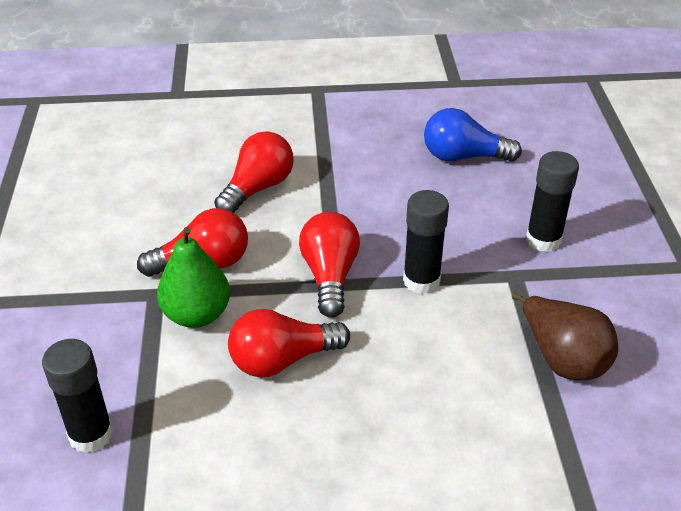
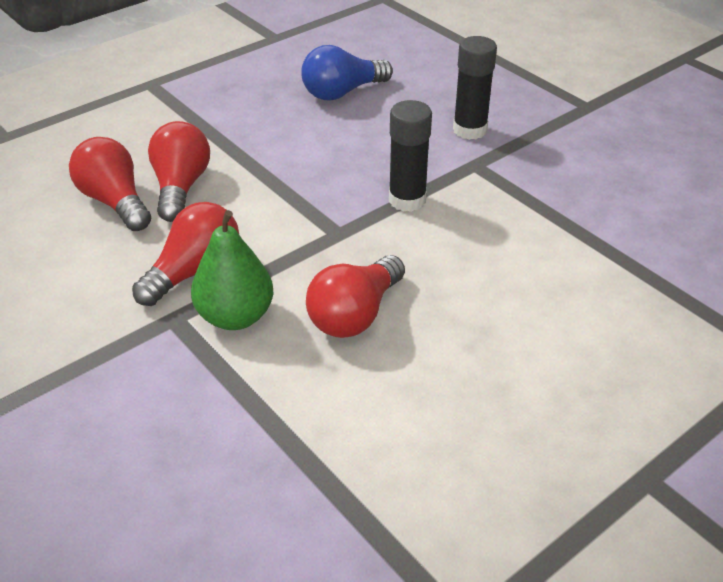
camera: 35 degrees left, 0 degrees up
black glue stick [42,339,113,453] -> none
red light bulb [299,212,360,318] -> red light bulb moved to [69,137,151,231]
brown pear [512,293,618,380] -> none

